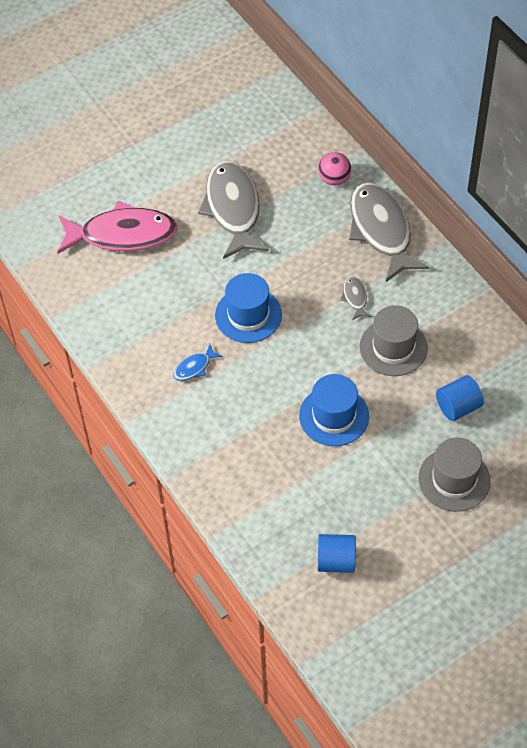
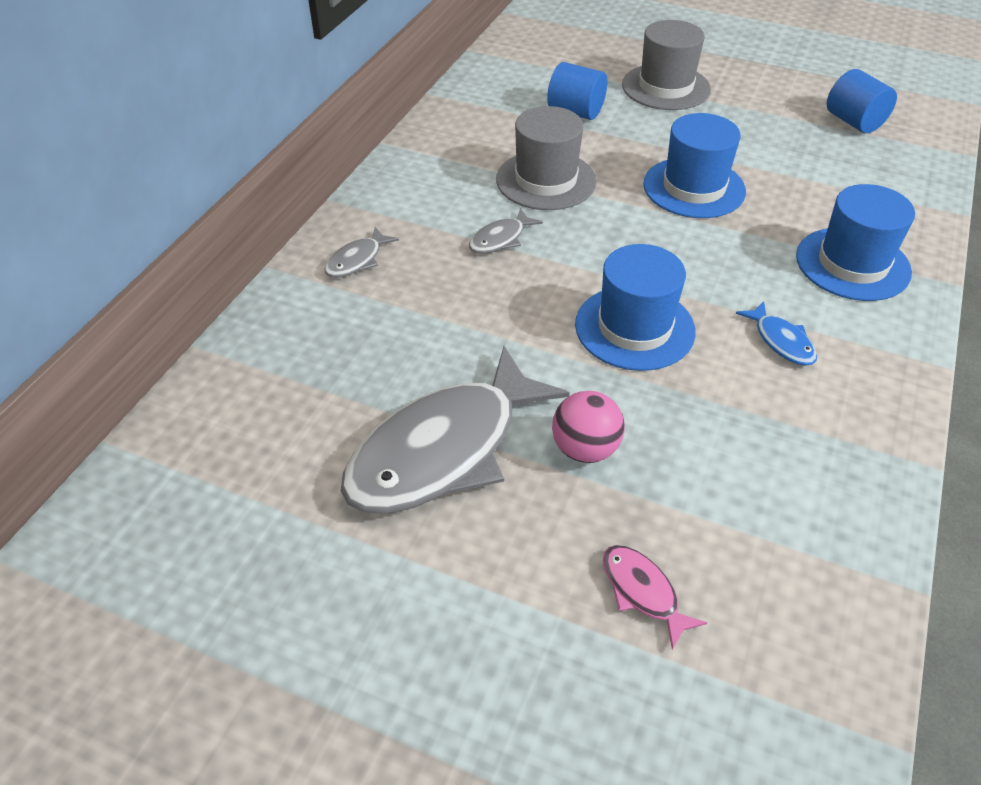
camera: 125 degrees left, 10 degrees down
pink fish [57,201,178,254] -> pink fish [603,545,707,650], size x0.42
blue fish [173,344,223,381] -> blue fish turned 45 degrees clockwise [736,301,817,366]
pink ball [318,152,351,185] -> pink ball moved to [552,391,625,463]
grey fish [349,183,430,282] -> grey fish [324,227,399,278], size x0.42
none -> blue hat [796,184,915,301]

